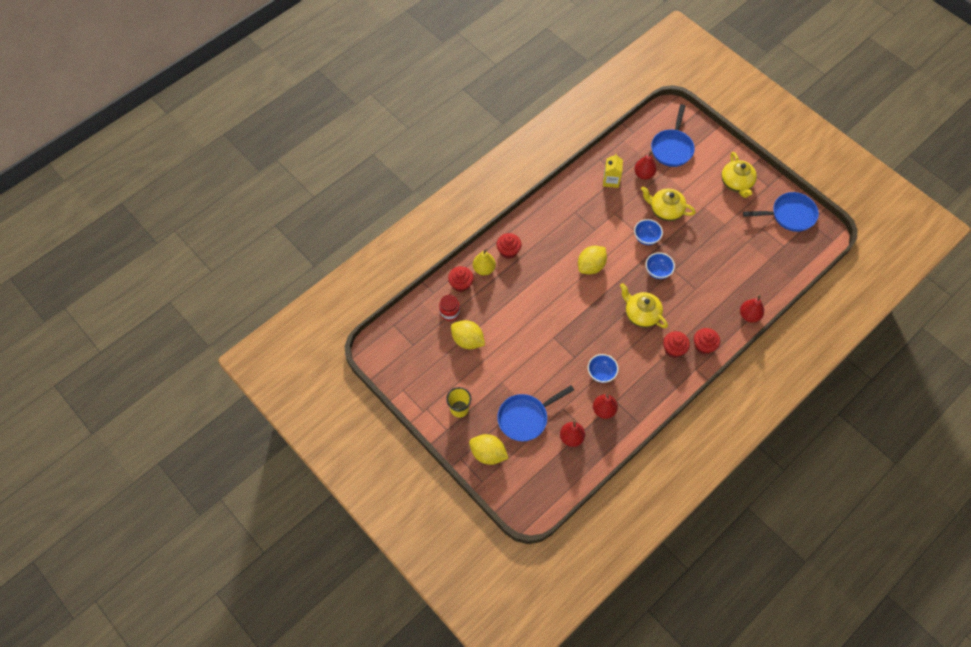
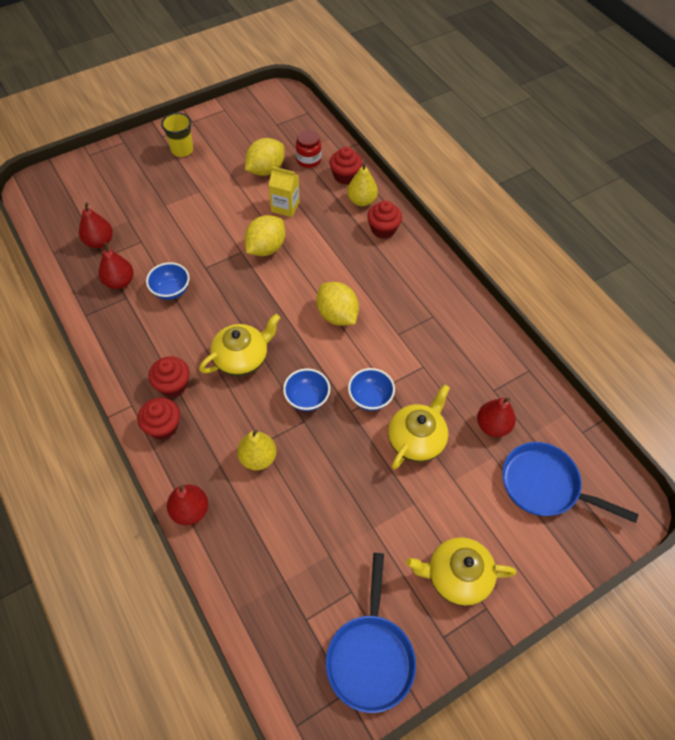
camera: 100 degrees right, 5 degrees down
yellow lemon [469,434,509,465] -> yellow lemon moved to [244,215,285,256]
blue pan [497,385,574,441] -> none
yellow carton [603,153,623,188] -> yellow carton moved to [269,166,300,217]
none -> yellow pear [237,430,277,470]

